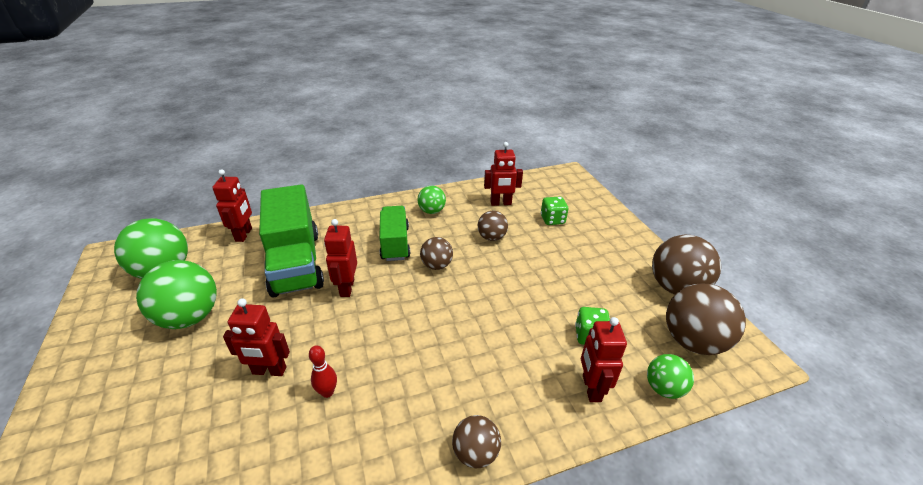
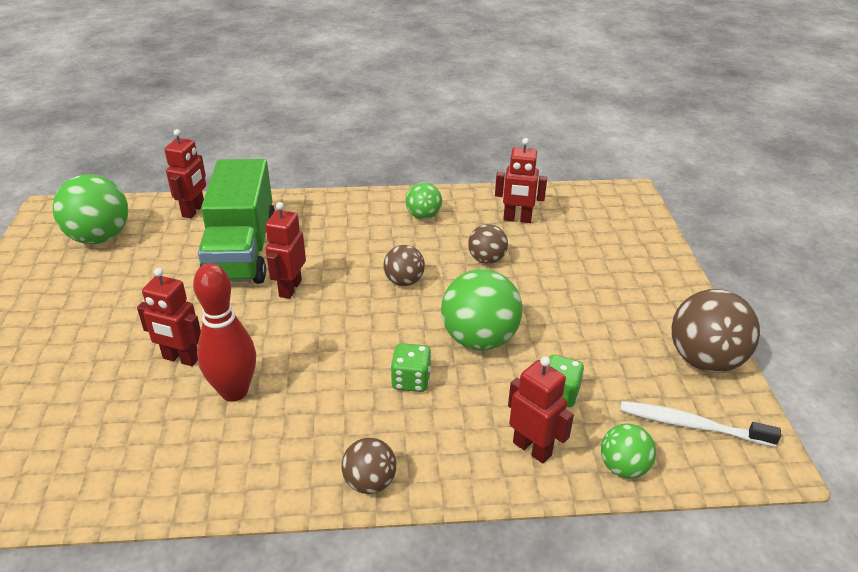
camera: 15 degrees right, 0 degrees up
green ball [136,260,217,329] -> green ball moved to [441,269,523,350]
red bowling pin [309,345,337,398] -> red bowling pin [193,263,256,402], size x2.00
green truck [380,206,410,261] -> none
green dice [541,196,569,225] -> green dice moved to [391,343,432,392]
red robot [581,317,627,402] -> red robot turned 120 degrees clockwise [508,356,574,463]
brown ball [666,283,746,355] -> white toothbrush [620,401,781,447]

